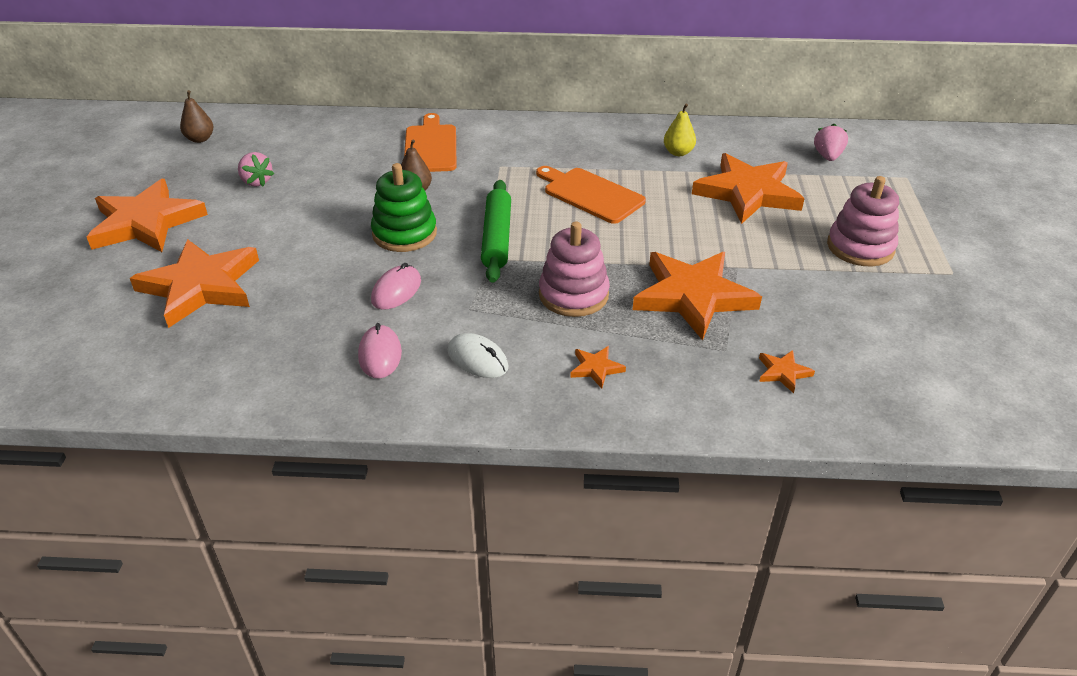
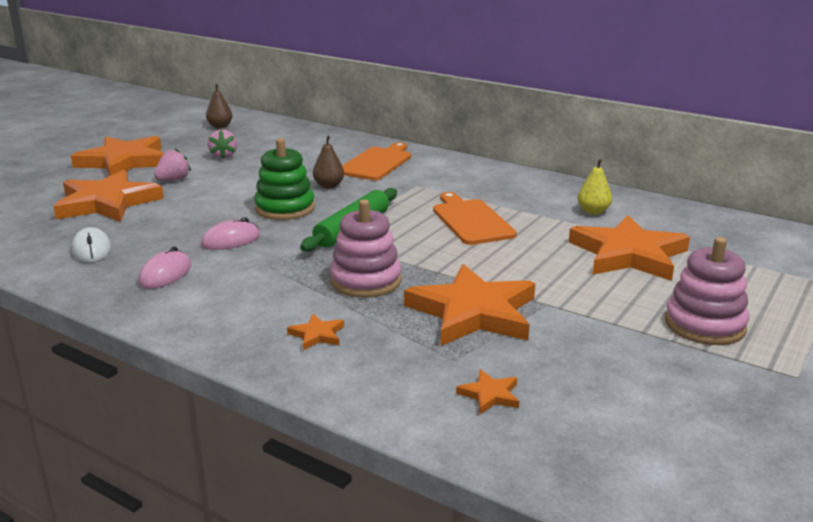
camera: 30 degrees right, 15 degrees down
white mouse [448,333,509,378] -> white mouse moved to [71,227,111,263]
pink strawberry [814,123,848,161] -> pink strawberry moved to [154,149,191,181]

